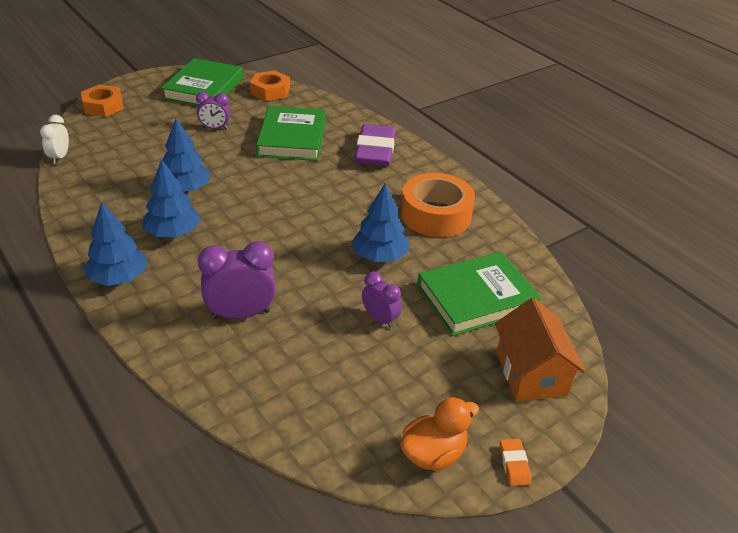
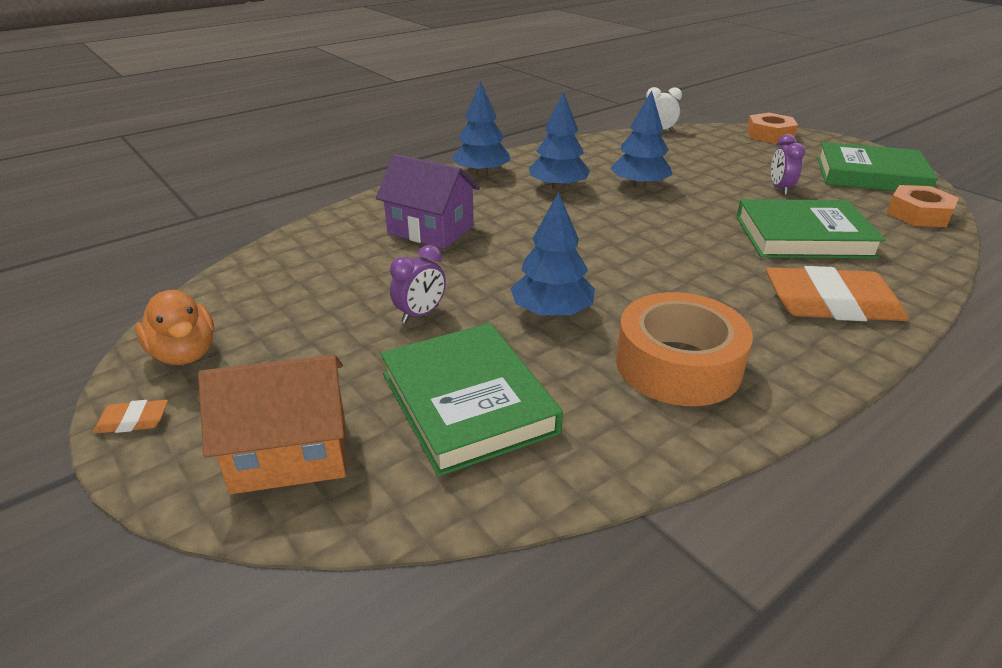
camera: 90 degrees right, 5 degrees down
purple clock [198,241,276,319] -> purple house [376,154,480,249]
purple eraser [355,124,396,166] -> orange eraser [766,266,909,321]

